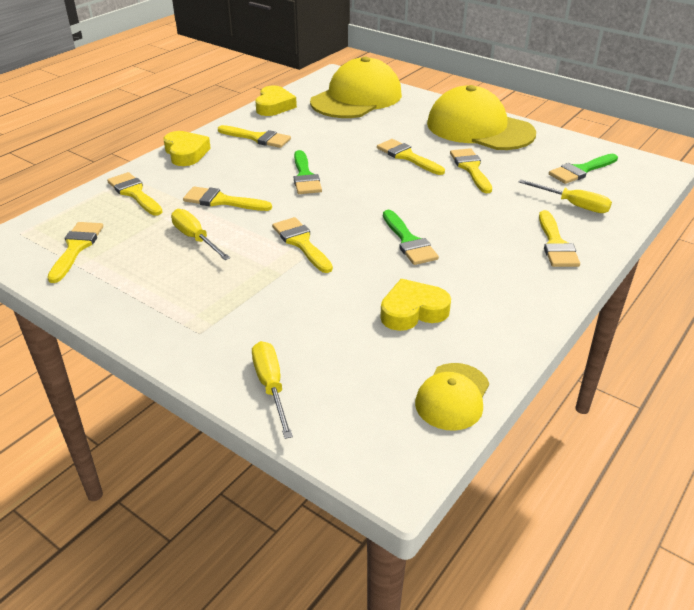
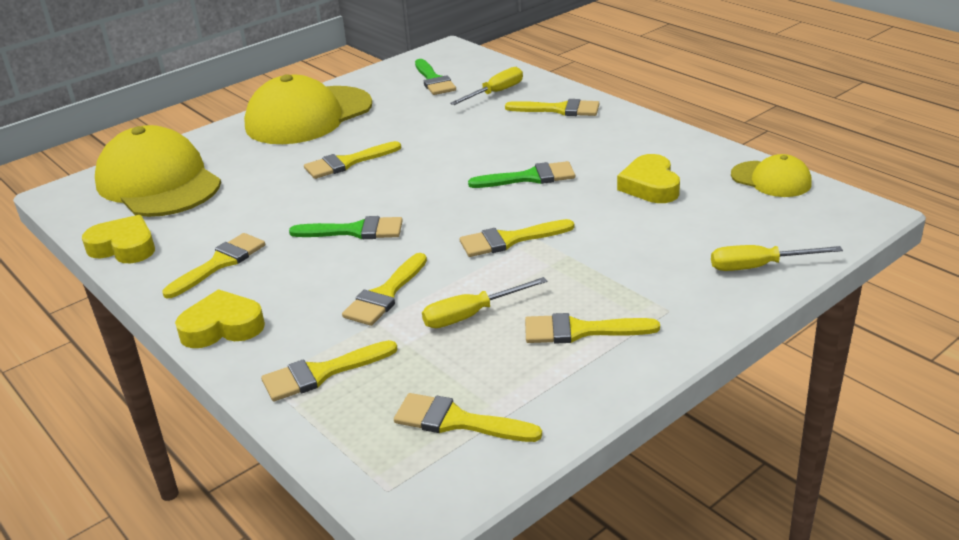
camera: 75 degrees left, 5 degrees down
yellow brush [450,148,492,193] -> yellow brush moved to [525,313,660,344]

